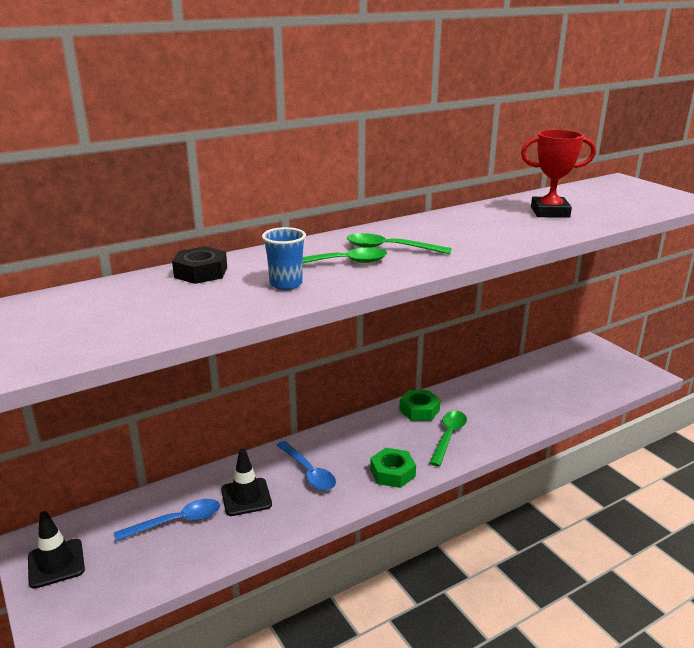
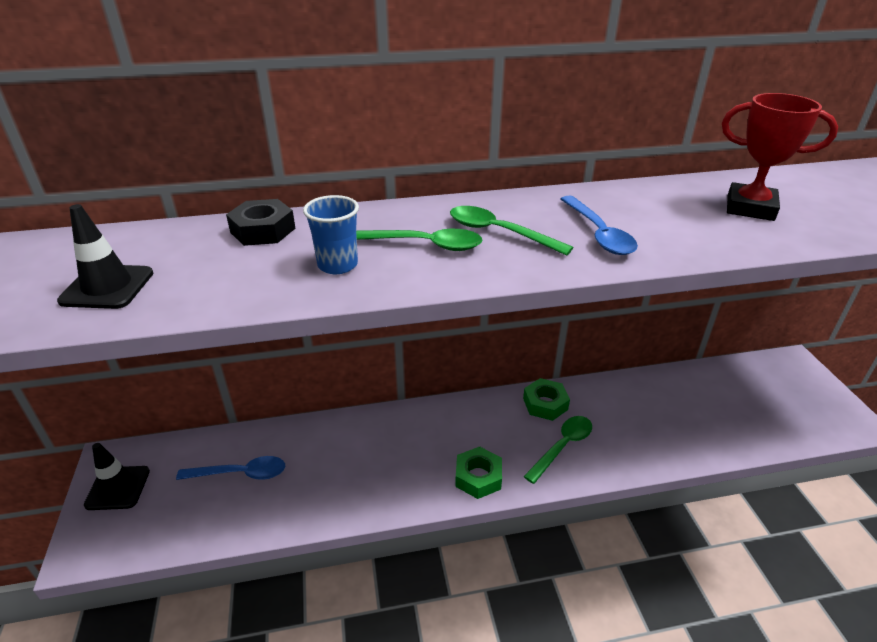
camera: 20 degrees right, 10 degrees up
black traffic cone [221,449,272,516] -> black traffic cone moved to [57,204,153,309]
blue spoon [277,441,336,491] -> blue spoon moved to [561,195,638,255]

